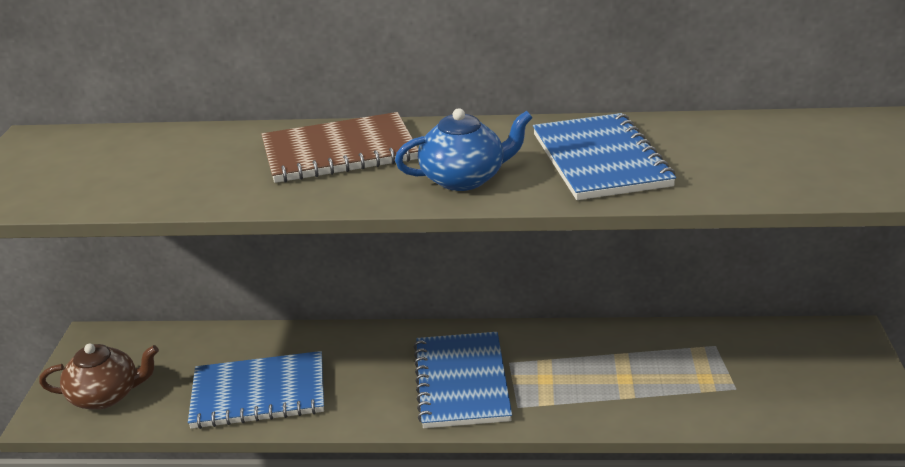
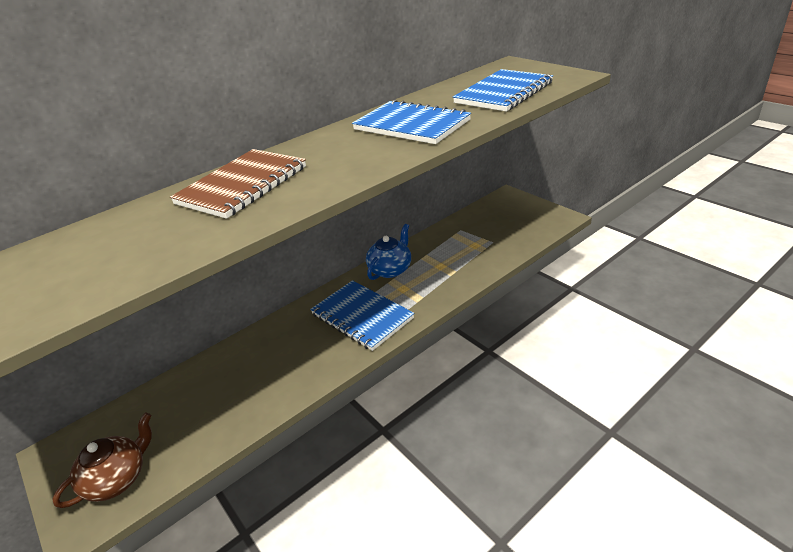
camera: 40 degrees left, 5 degrees up
blue notebook [188,351,324,429] -> blue notebook moved to [453,69,553,112]
blue teapot [395,108,533,191] -> blue teapot moved to [366,224,411,280]

